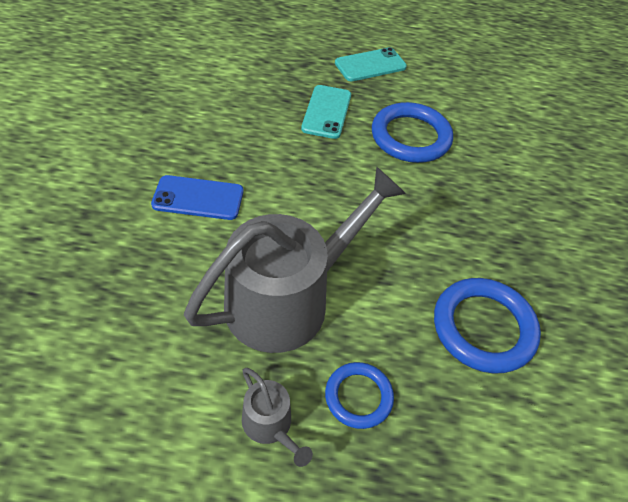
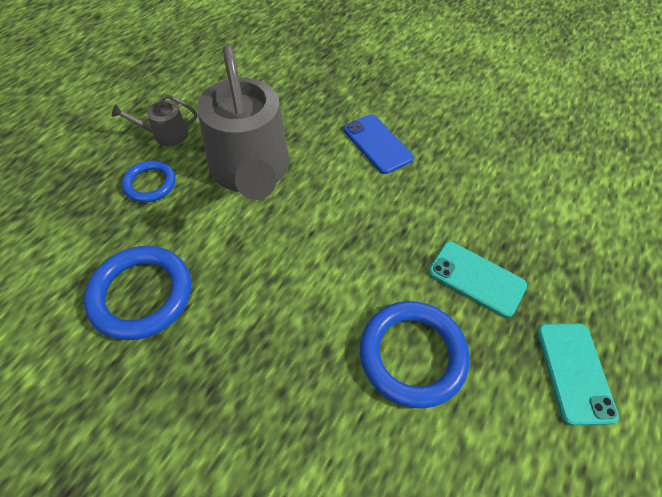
camera: 115 degrees right, 5 degrees up
blue phone [151,175,243,220] -> blue phone turned 60 degrees counterclockwise [344,114,414,174]

